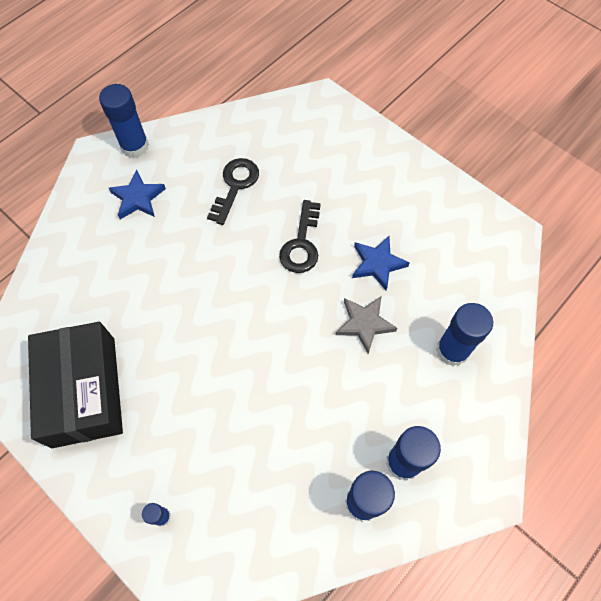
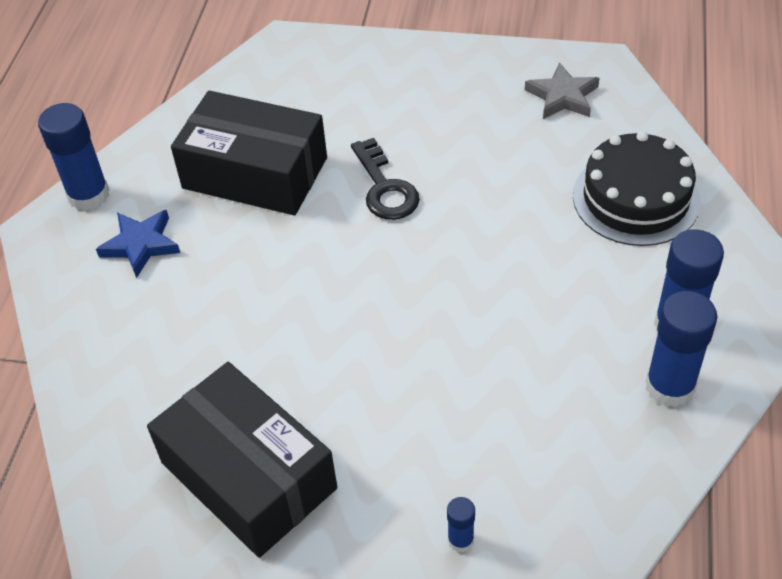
camera: 30 degrees left, 15 degrees down
black key [207,158,259,225] -> black box [171,90,327,215]
grey star [336,296,397,354] -> grey star moved to [525,62,600,119]
blue star [352,236,410,290] -> none
blue glue stick [436,303,493,366] -> black cake [573,131,700,246]

